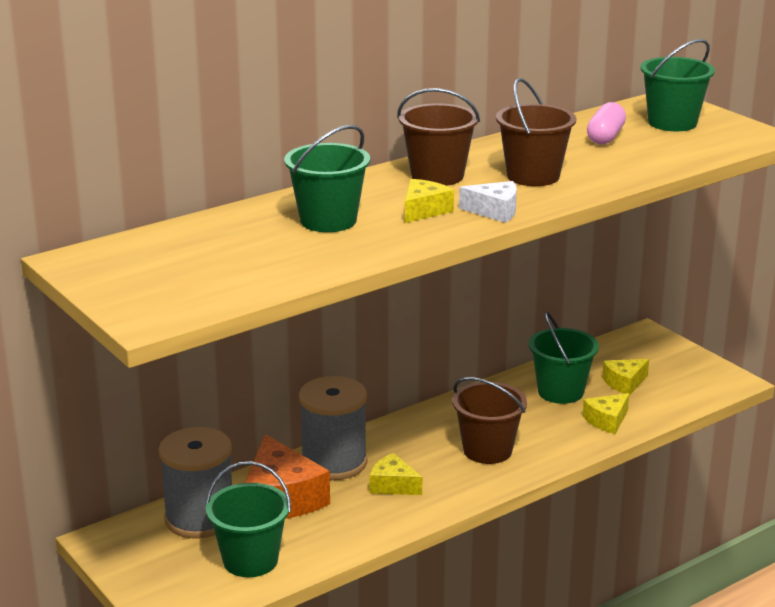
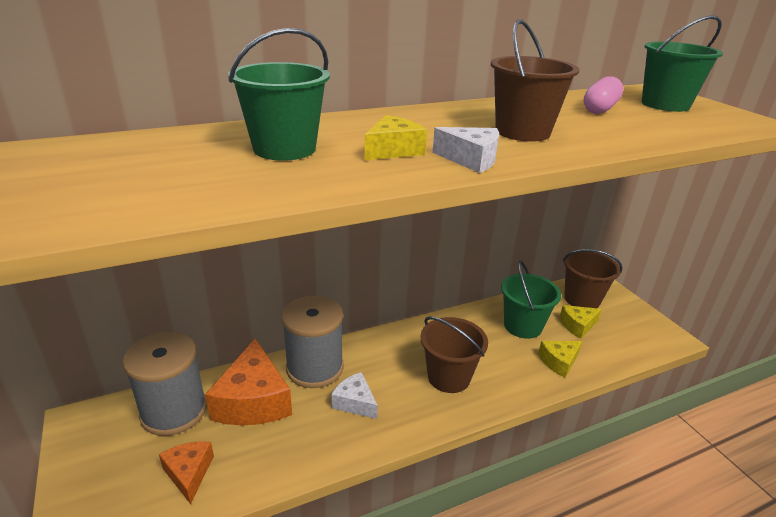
camera: 10 degrees right, 5 degrees up
green bucket [205,461,291,577] -> orange cheese [159,441,214,504]
yellow cheese [369,453,422,495] -> white cheese [331,372,378,419]
brown bucket [397,88,480,186] -> brown bucket moved to [563,249,623,308]

